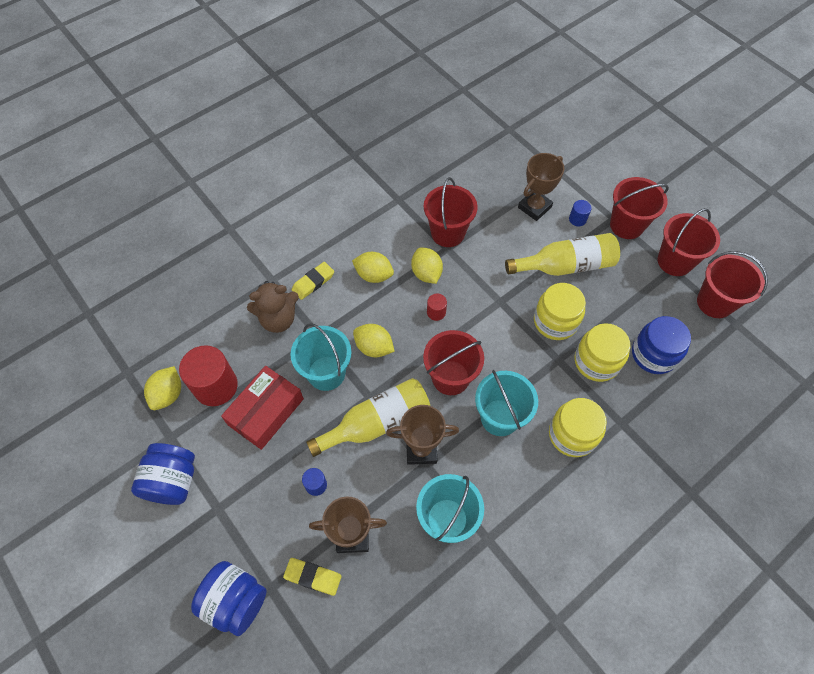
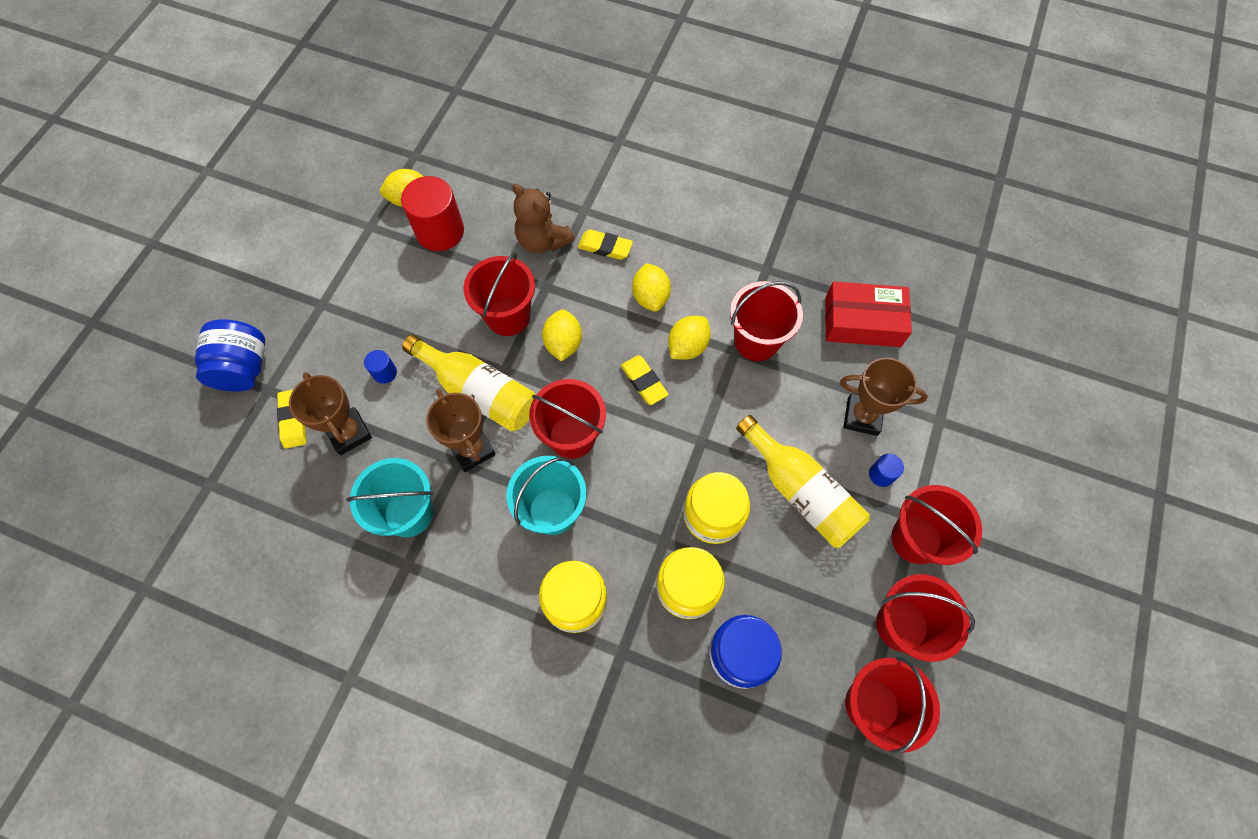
camera: 60 degrees right, 5 degrees up
blue jar [131,443,195,505] -> none
red box [221,366,304,450] -> red box moved to [825,282,912,347]
turquoise bucket [290,323,352,391] -> red bucket [464,252,535,336]
red cylinder [427,294,447,321] -> yellow eraser [621,355,669,405]

